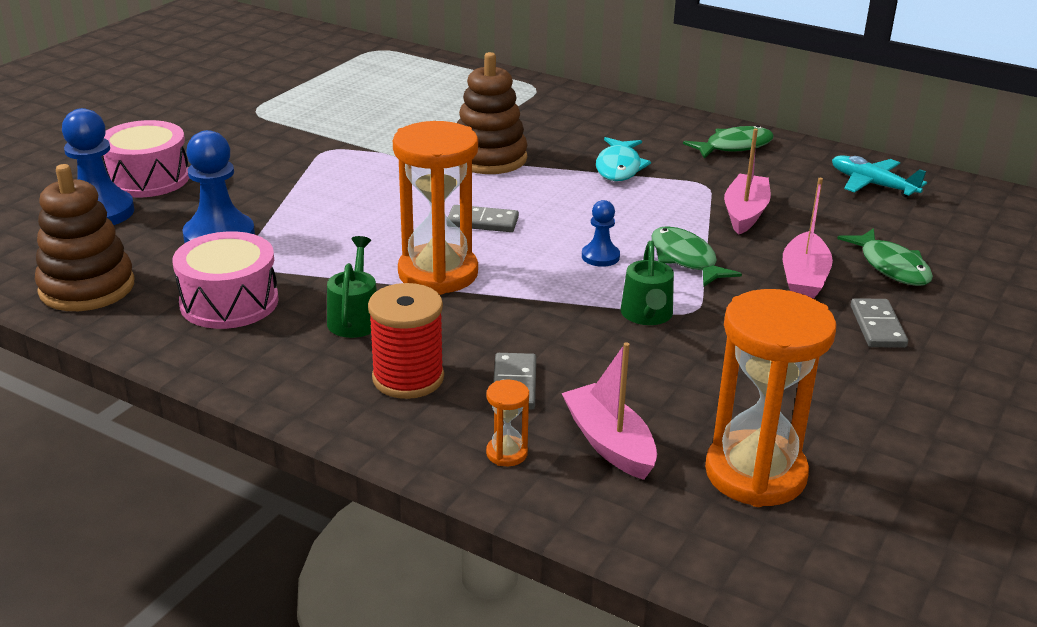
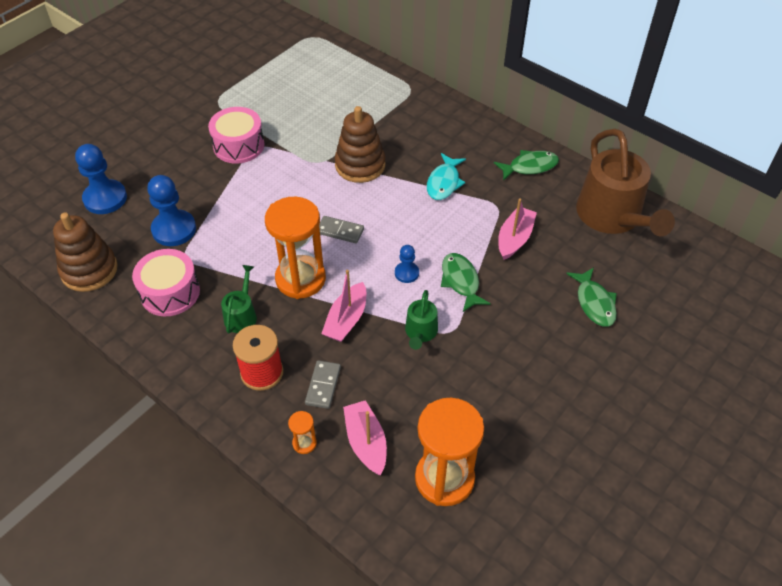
camera: 10 degrees right, 20 degrees up
pink drum [101,120,189,197] -> pink drum moved to [208,107,265,164]
pink boat [783,178,833,299] -> pink boat moved to [321,270,366,342]
turquoise plane [832,155,927,197] -> brown watering can [576,129,675,236]
grey domino [851,298,908,348] -> none

